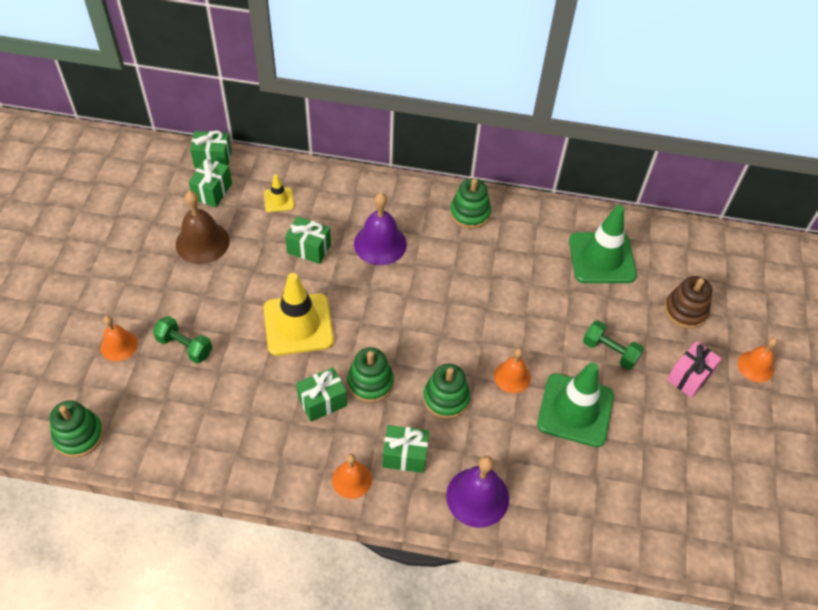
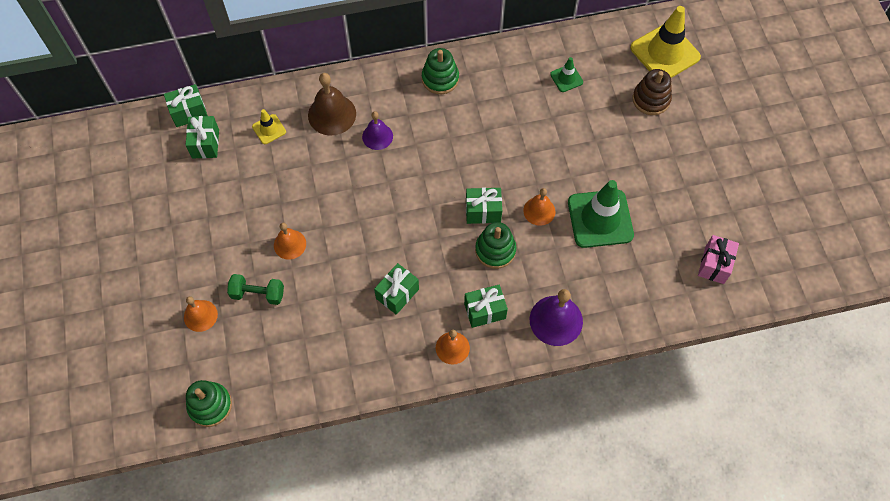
camera: 20 degrees left, 10 degrees up
brown bell [176,191,230,264] -> brown bell moved to [308,73,356,136]
yellow traffic cone [263,273,334,356] -> yellow traffic cone moved to [630,6,701,78]
green gift [285,216,331,264] -> green gift moved to [466,188,502,224]
green stacking toy [347,347,394,403] -> none
purple bell [354,193,407,265] -> purple bell [362,111,393,150], size x0.63
green traffic cone [569,205,637,283] -> green traffic cone [550,57,583,92], size x0.48
green dumbbell [583,320,644,370] -> none
pink gift [667,341,722,398] -> pink gift moved to [698,235,739,284]
orange bell [738,338,777,382] -> orange bell moved to [274,223,306,260]

